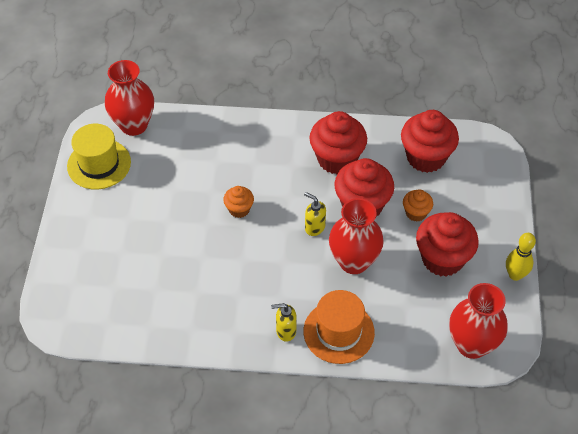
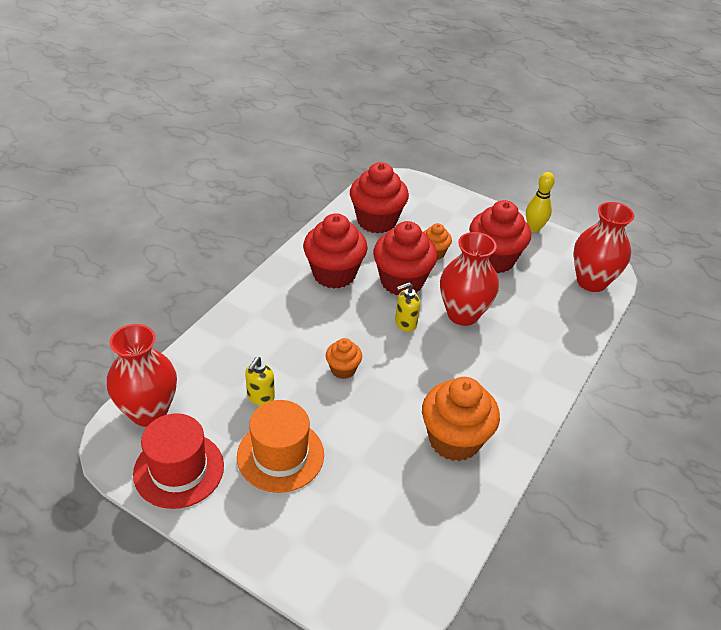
camera: 65 degrees left, 10 degrees down
yellow hat [67,124,131,190] -> red hat [133,413,224,509]
yellow soap dispenser [271,303,297,342] -> yellow soap dispenser moved to [245,357,275,406]
orange hat [304,290,375,364] -> orange hat moved to [237,400,324,493]
none -> orange cupcake [422,377,500,461]

